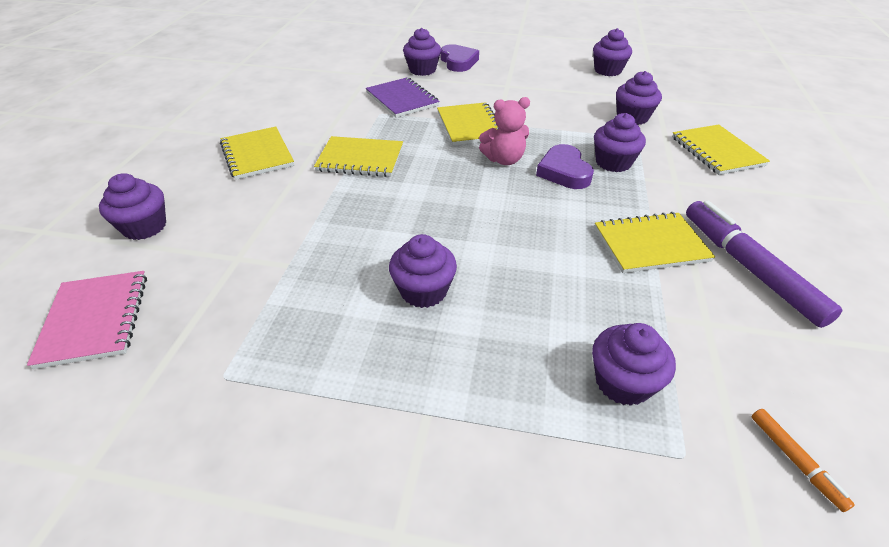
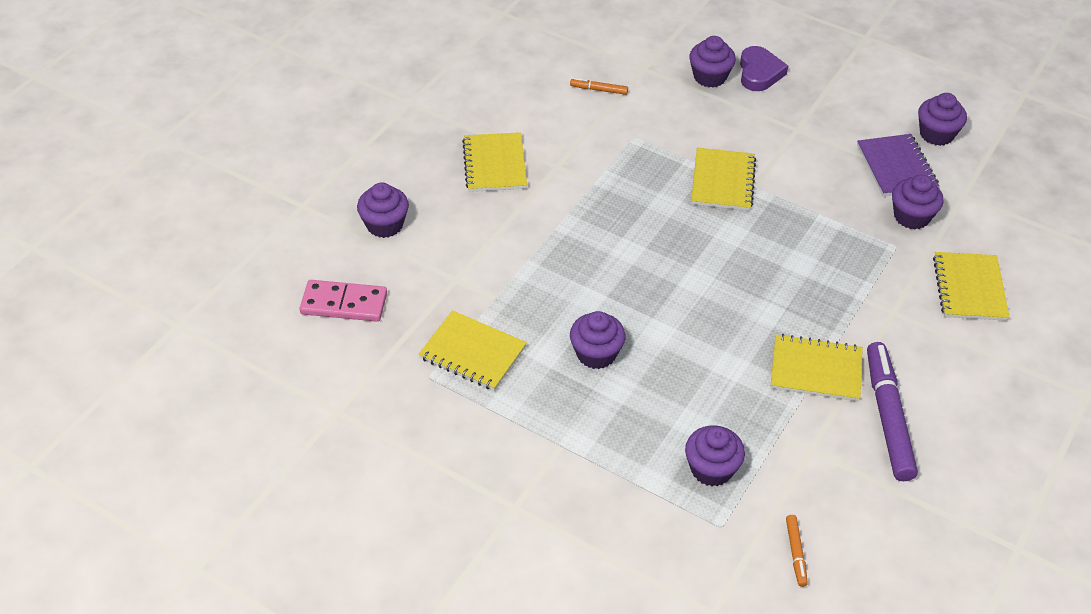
camera: 20 degrees right, 5 degrees up
pink notebook [27,271,147,369] -> pink domino [300,280,387,322]
yellow notebook [314,136,403,177] -> yellow notebook moved to [419,310,527,391]
purple notebook [366,77,440,118] -> purple notebook moved to [857,134,939,196]
pink teddy bear [479,97,530,165] -> none
purple heart [536,144,594,189] -> none
purple cupcake [594,113,646,172] -> none
none -> orange marker [570,78,628,95]

